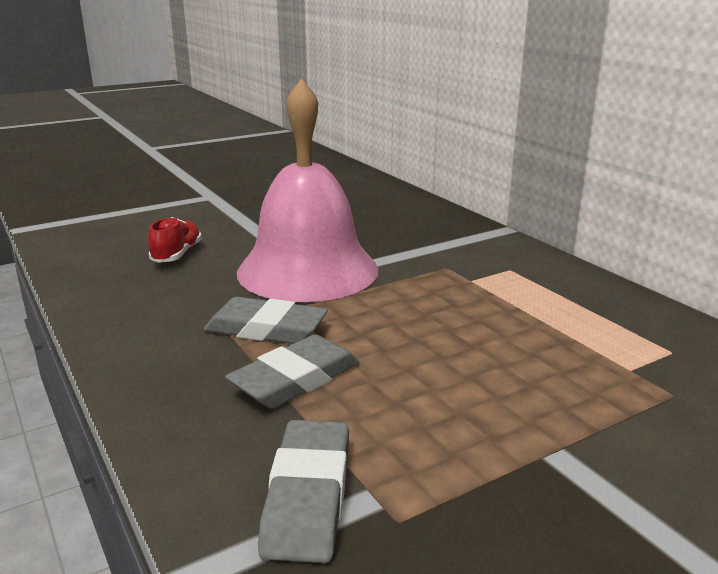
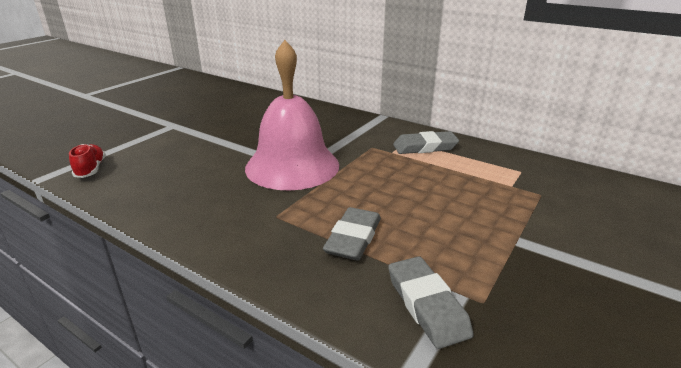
camera: 25 degrees left, 5 degrees up
red shoe [148,217,202,263] -> red shoe moved to [69,144,106,178]
grey eraser [204,297,328,344] -> grey eraser moved to [393,131,459,154]

